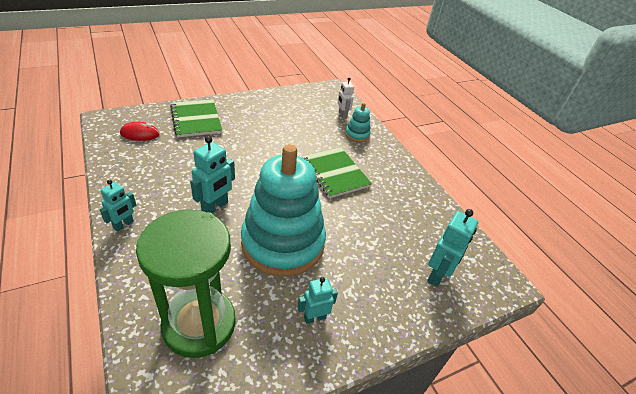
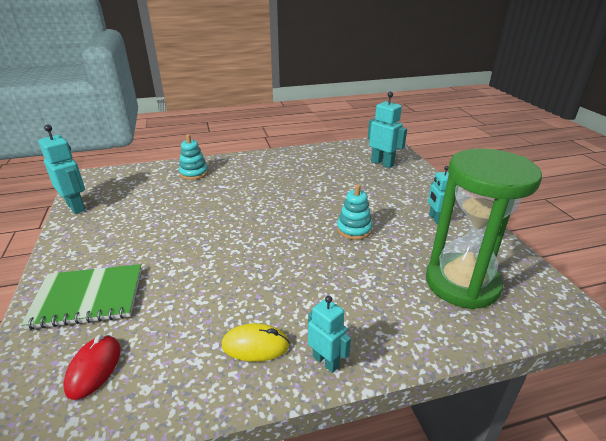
camera: 75 degrees left, 10 degrees down
turquoise robot [190,136,235,213] -> turquoise robot moved to [38,125,85,214]
turquoise stacking toy [241,144,326,277] -> turquoise stacking toy [337,184,373,240], size x0.41
green notebook [302,147,372,198] -> none
white robot [338,77,354,119] -> none
none -> yellow mouse [222,323,290,362]

